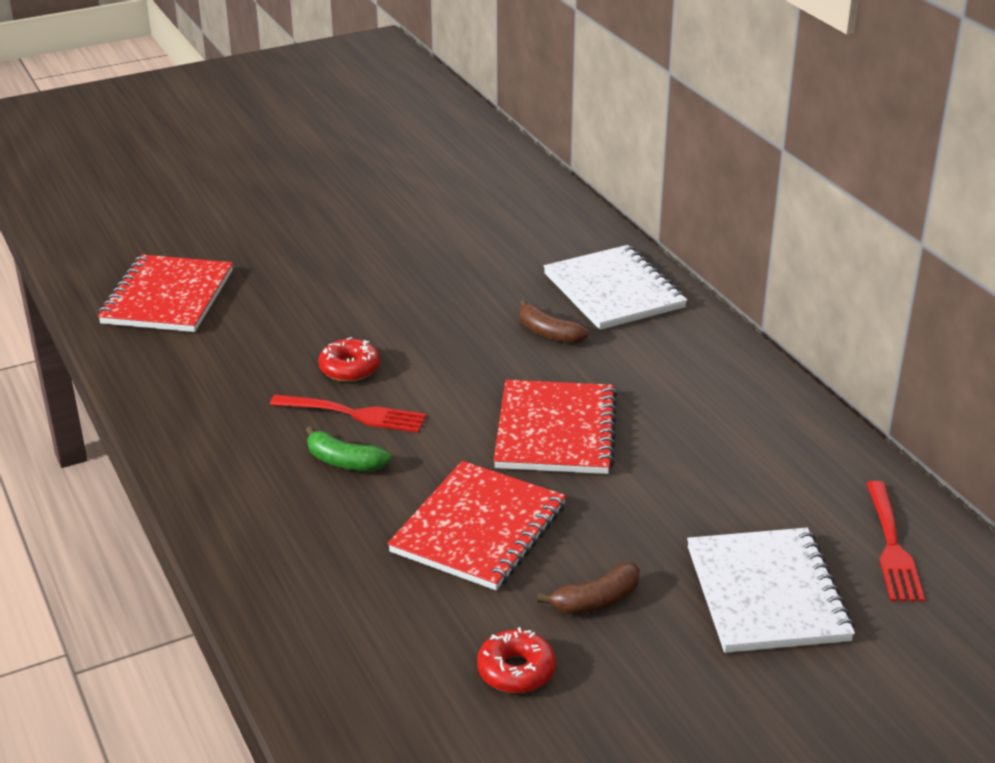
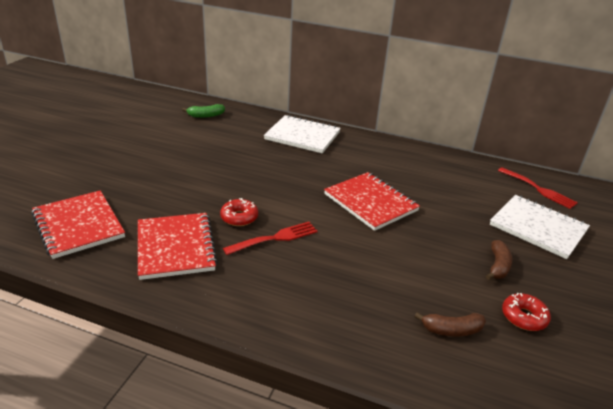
camera: 45 degrees left, 0 degrees up
green banana [306,426,391,471] -> green banana moved to [182,104,225,118]
red notebook [387,461,566,590] -> red notebook moved to [138,213,218,280]
brown banana [519,300,589,344] -> brown banana moved to [414,313,486,336]

